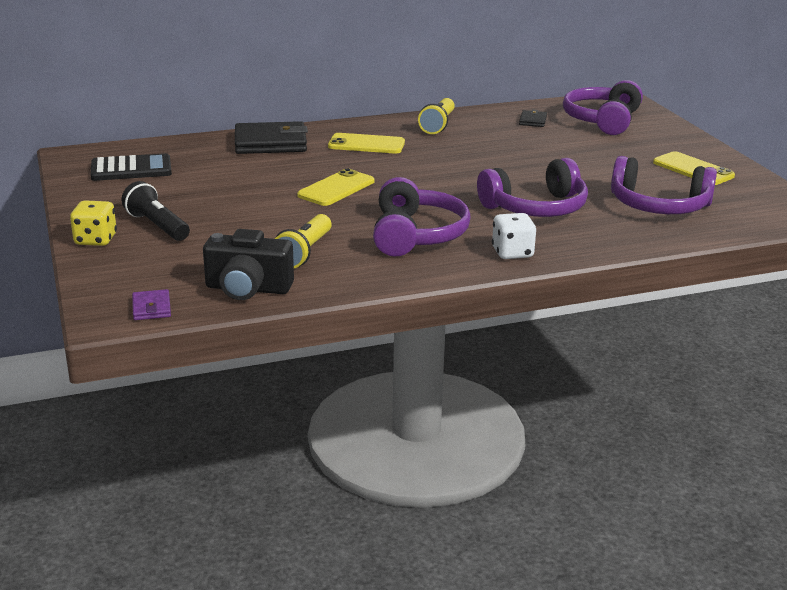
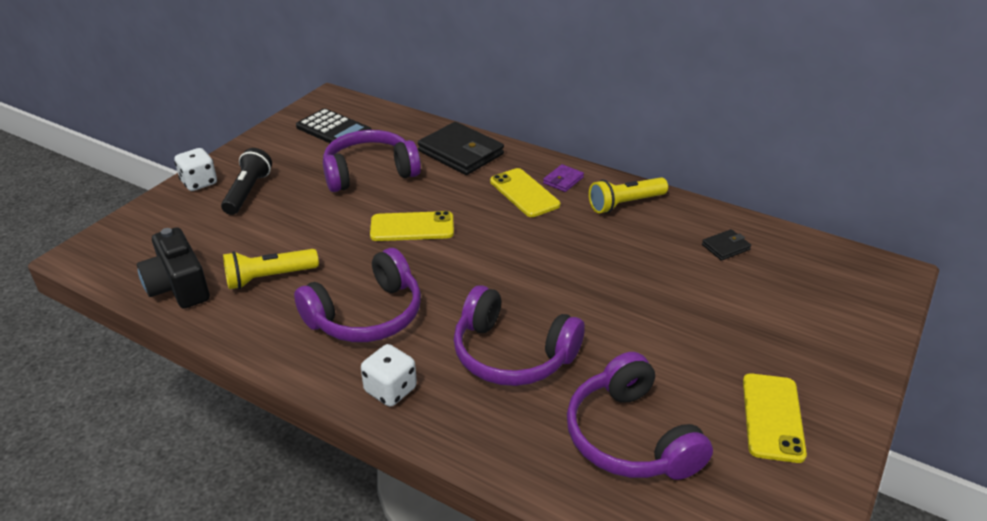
camera: 50 degrees right, 10 degrees up
yellow dice [70,200,117,246] -> white dice [174,148,217,191]
purple wallet [132,289,171,320] -> purple wallet moved to [543,164,584,192]
purple headphones [563,80,643,135] -> purple headphones moved to [323,130,421,192]

